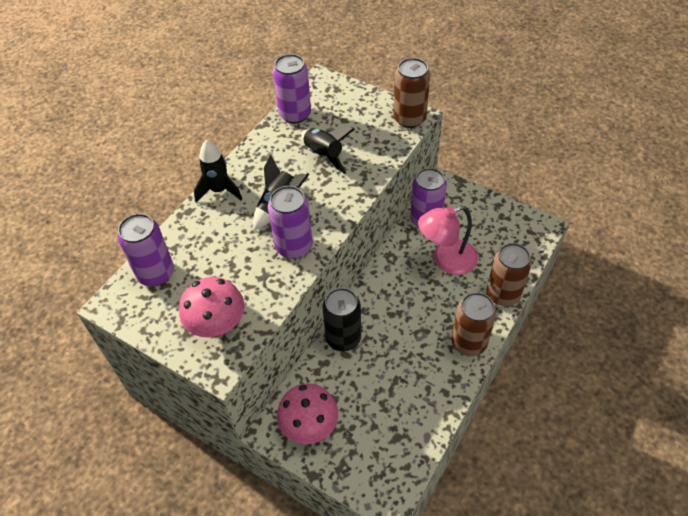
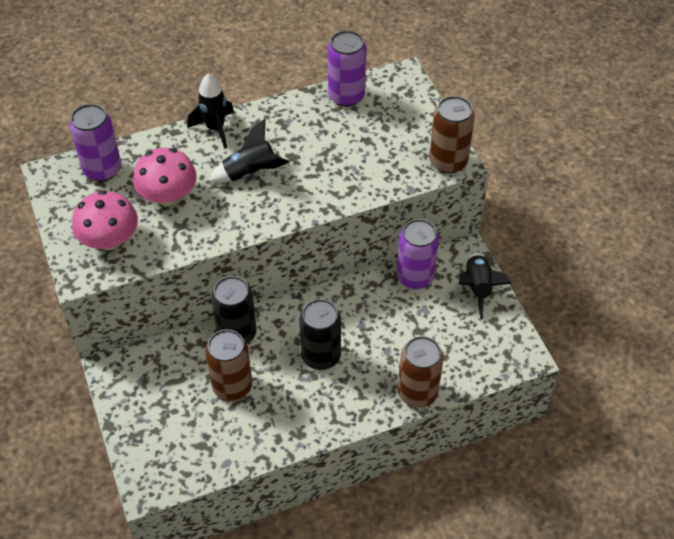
camera: 35 degrees right, 0 degrees up
purple can [268,186,313,259] -> none
pink mushroom [277,383,338,444] -> pink mushroom moved to [133,148,197,206]
black rocket [301,126,355,174] -> black rocket moved to [458,253,511,319]
pink lamp [418,206,478,275] -> none
brown can [452,292,496,356] -> brown can moved to [205,329,252,401]
none -> black can [299,299,341,370]

